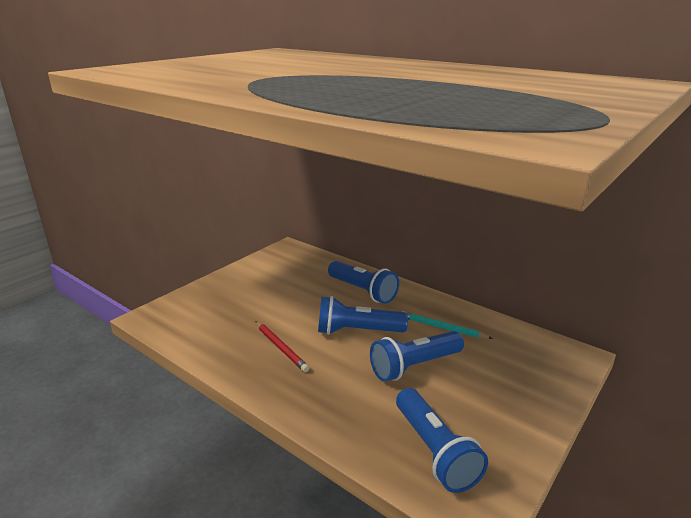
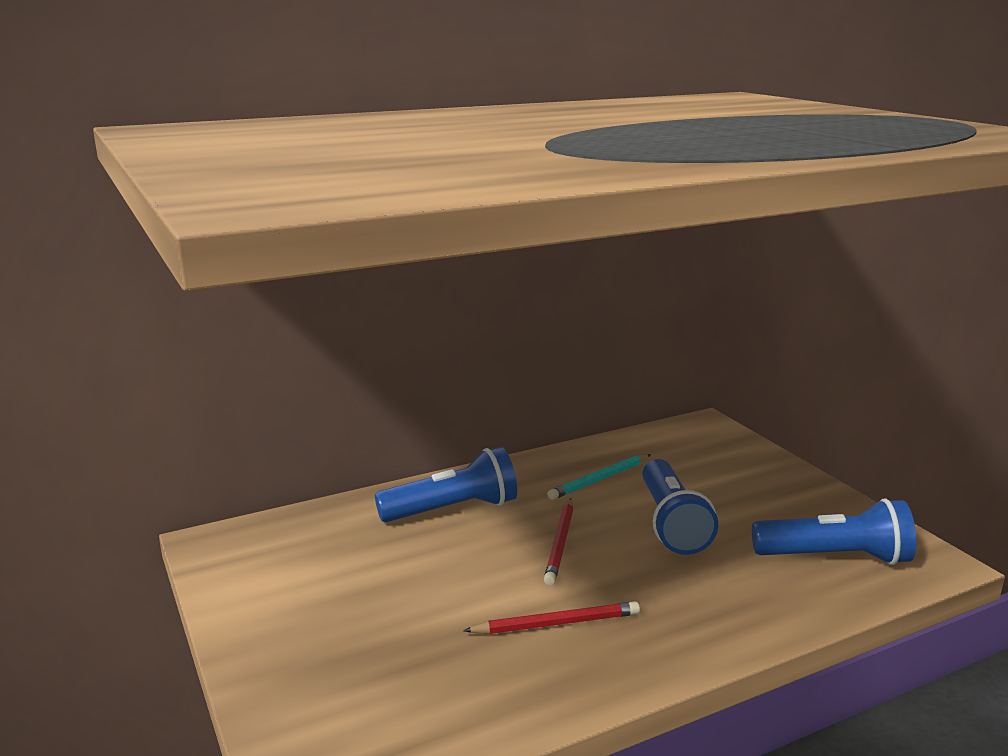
camera: 65 degrees left, 5 degrees down
blue flashlight [318,296,408,335] -> red pencil [544,498,573,586]

